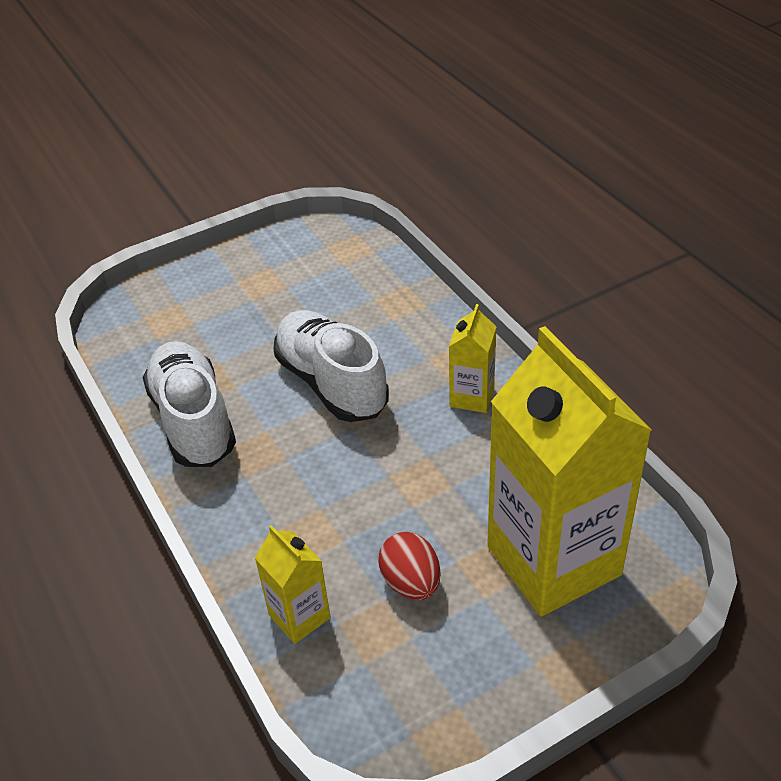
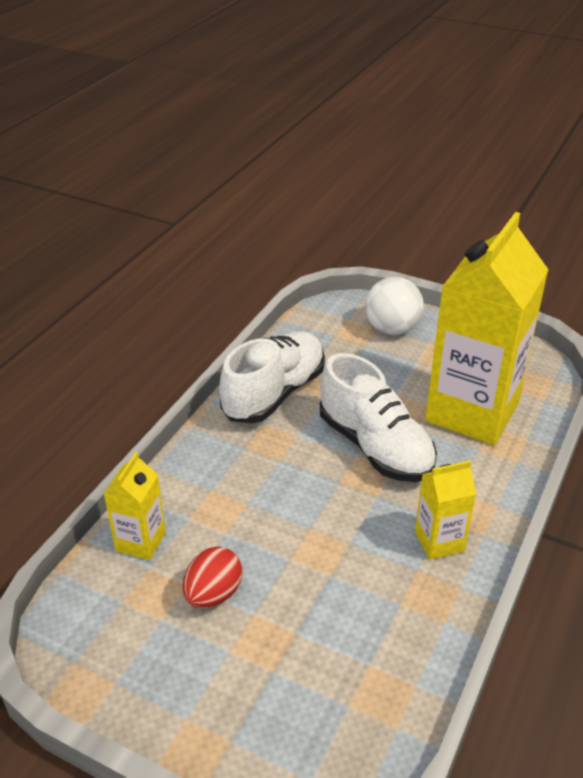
camera: 55 degrees right, 5 degrees down
white shoe [273,310,389,422] -> white shoe turned 120 degrees clockwise [320,353,437,482]
yellow carton [487,326,652,617] -> yellow carton moved to [425,212,549,445]
none -> white ball [365,277,424,335]

